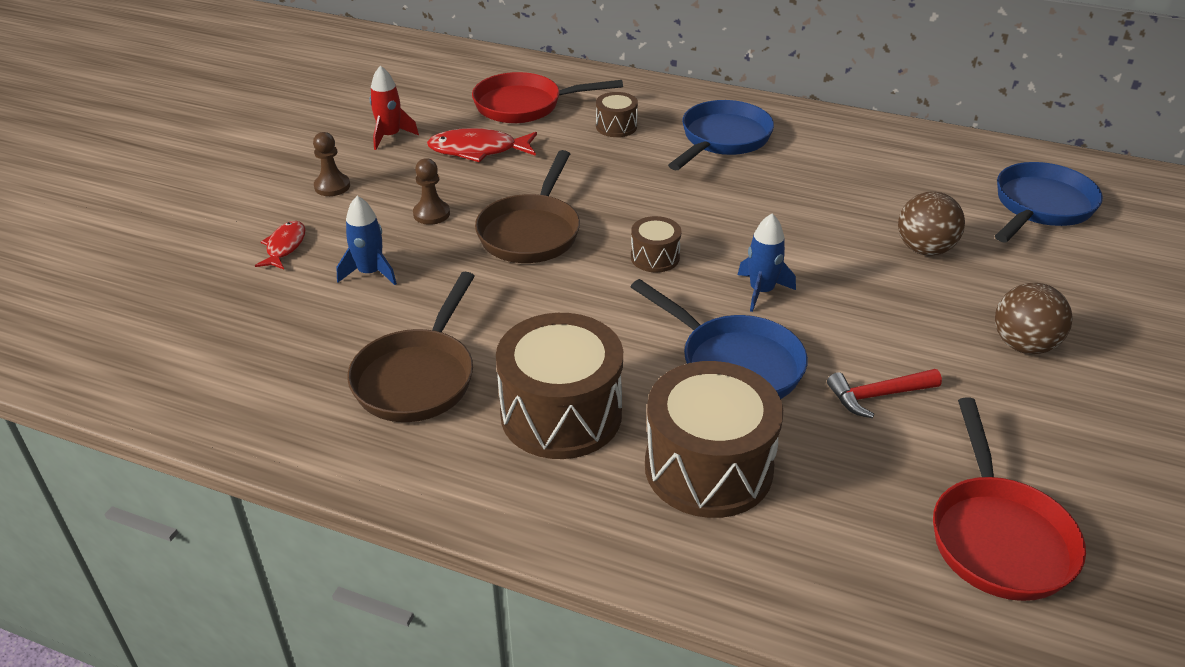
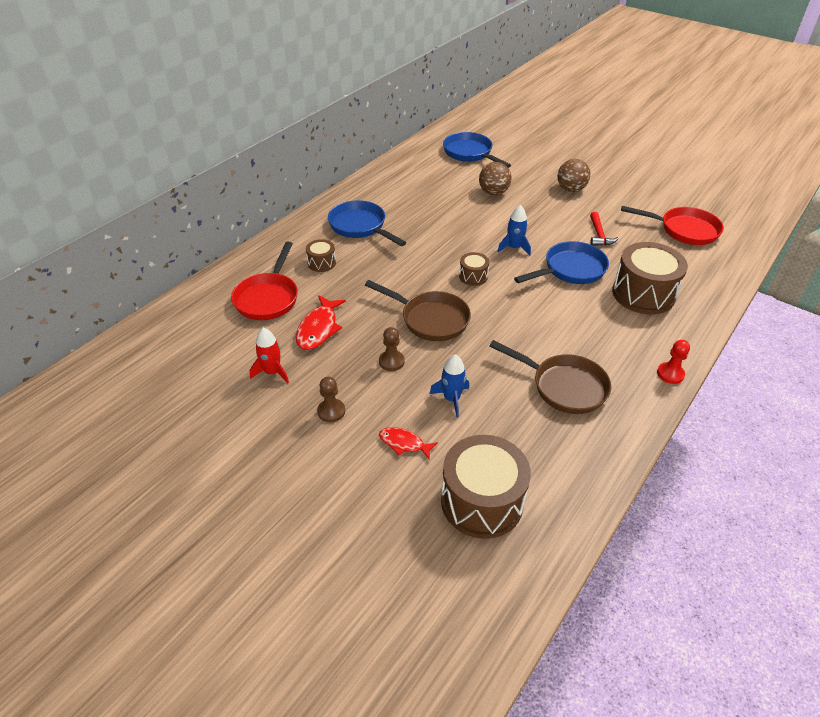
camera: 75 degrees left, 5 degrees up
brown drum [496,313,623,459] -> brown drum moved to [441,435,531,539]
none -> red pawn [657,340,690,384]

